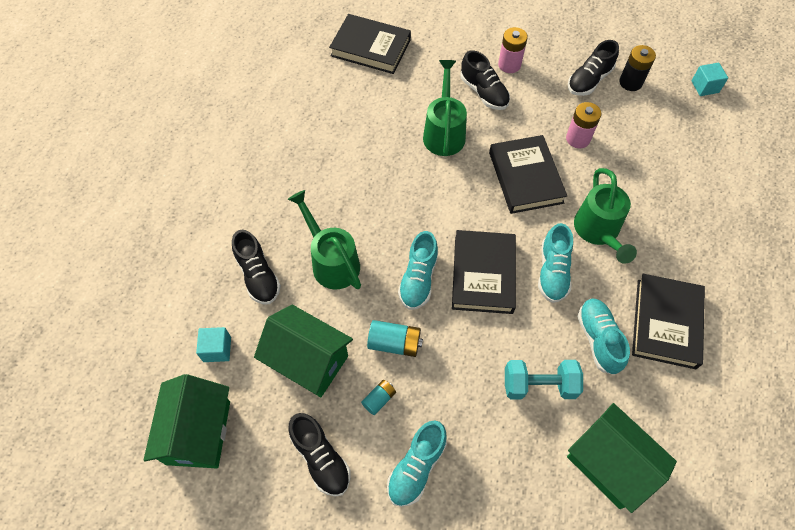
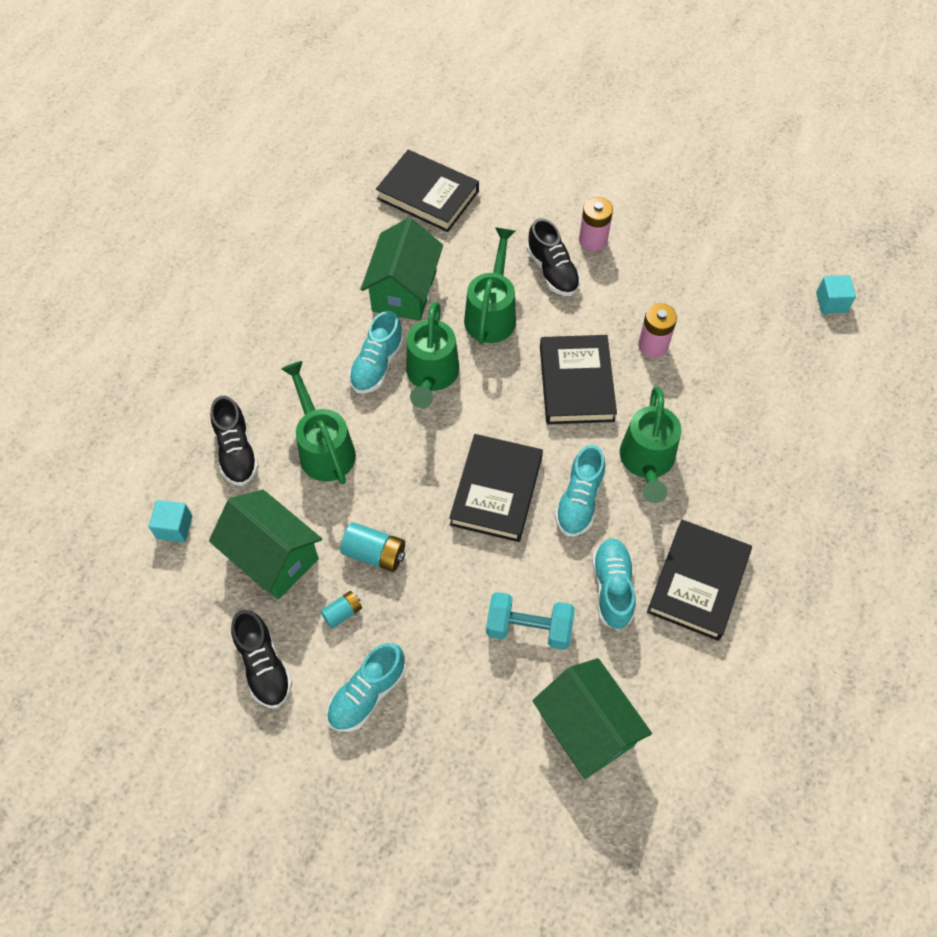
camera: 10 degrees right, 0 degrees up
green house [144,374,230,468] -> green house moved to [361,217,443,321]
turquoise shoe [398,231,438,310] -> turquoise shoe moved to [349,311,404,394]
black shoe [568,40,619,96] -> none
black battery [619,45,656,91] -> none
none -> green watering can [406,302,459,409]

